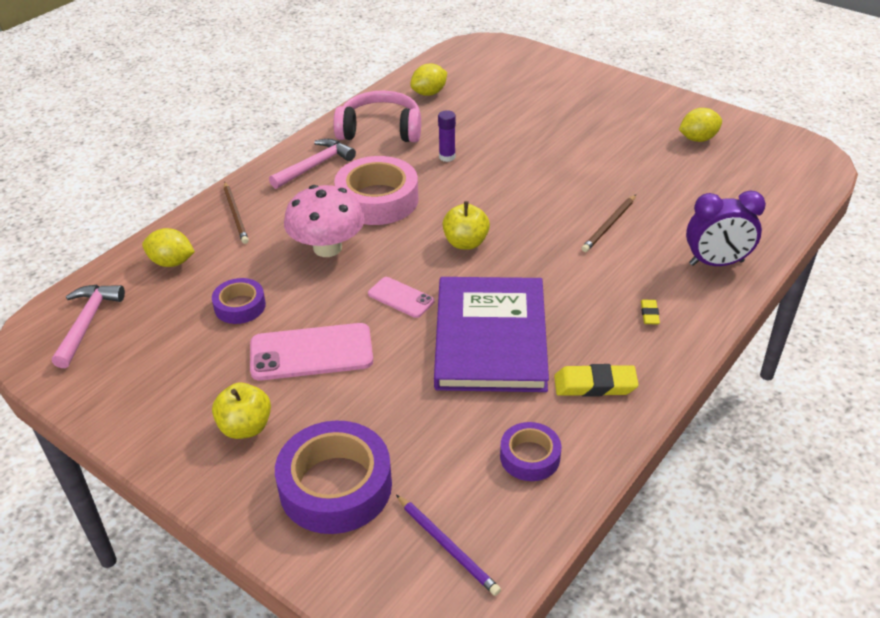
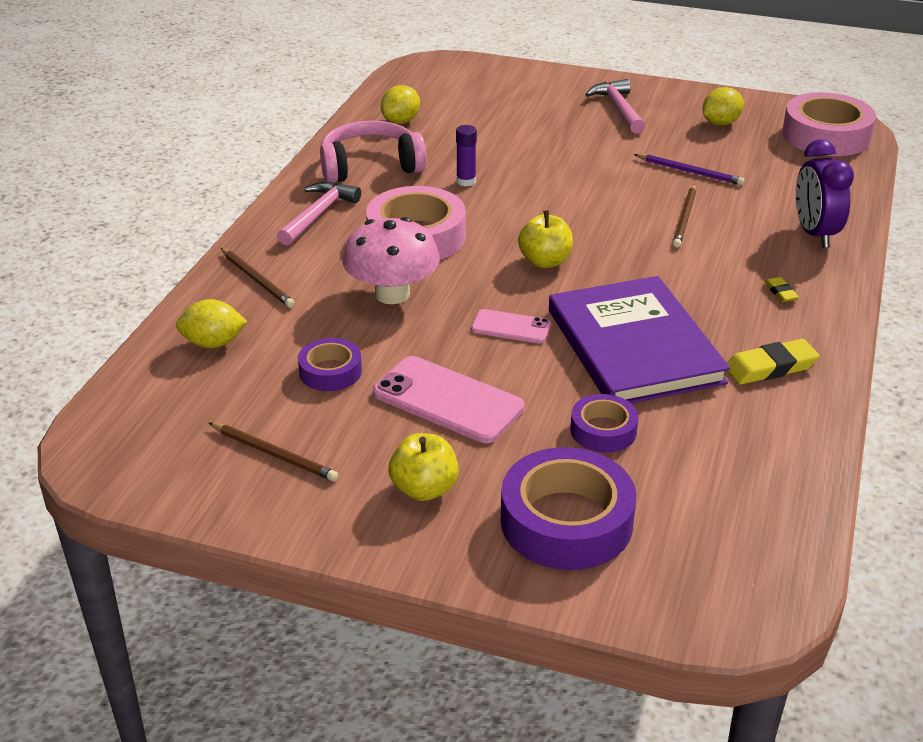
camera: 20 degrees left, 5 degrees down
pink hammer [52,285,125,368] -> pink hammer moved to [585,79,645,134]
pink phone [250,323,373,380] -> pink phone turned 60 degrees clockwise [373,356,524,443]
purple pencil [396,495,501,596] -> purple pencil moved to [634,154,745,185]
purple tape [500,422,561,481] -> purple tape moved to [570,394,639,453]
purple clock [686,191,766,266] -> purple clock turned 105 degrees clockwise [796,139,854,248]
none -> brown pencil [209,423,338,481]
none -> pink tape [782,92,876,156]

